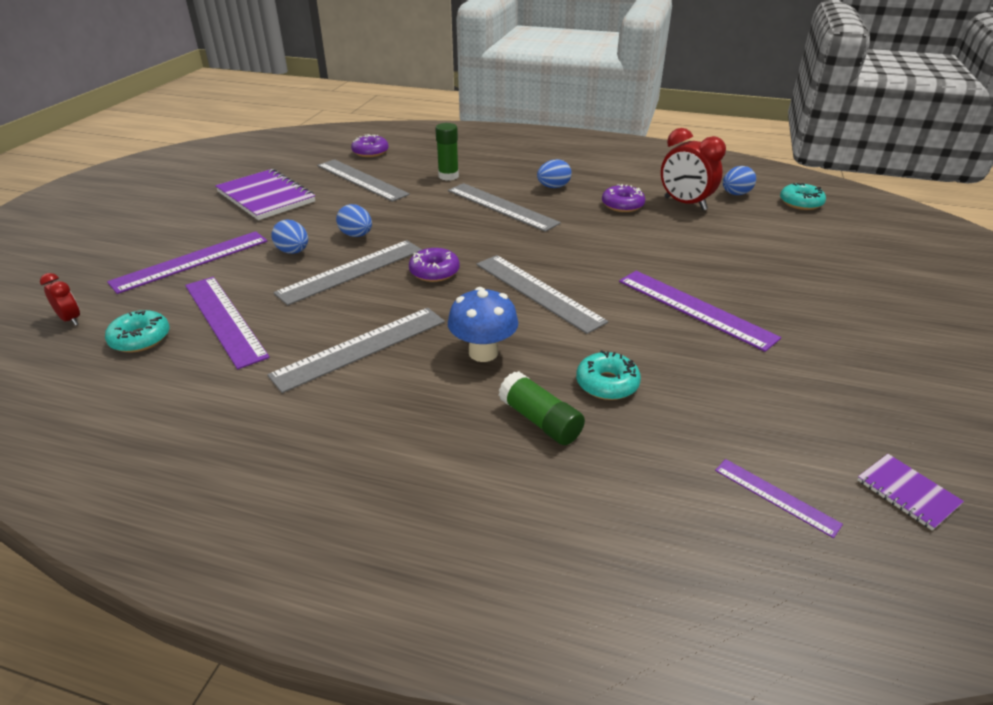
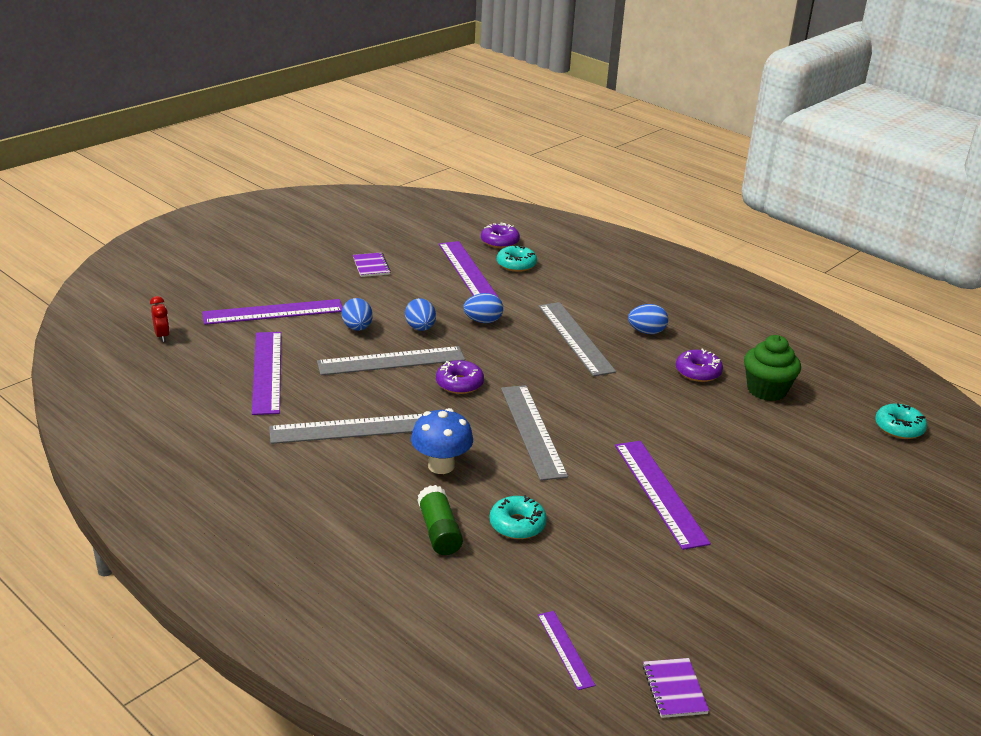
camera: 25 degrees right, 5 degrees down
turquoise donut [105,310,169,353] -> turquoise donut moved to [497,245,537,272]
purple notebook [215,169,315,220] -> purple notebook [353,252,391,277], size x0.49
grey ruler [317,159,410,202] -> purple ruler [439,241,500,299]
green glue stick [435,123,459,181] -> none
red clock [661,128,726,210] -> green cupcake [744,335,801,401]
blue egg [723,166,756,195] -> blue egg moved to [463,293,503,323]

